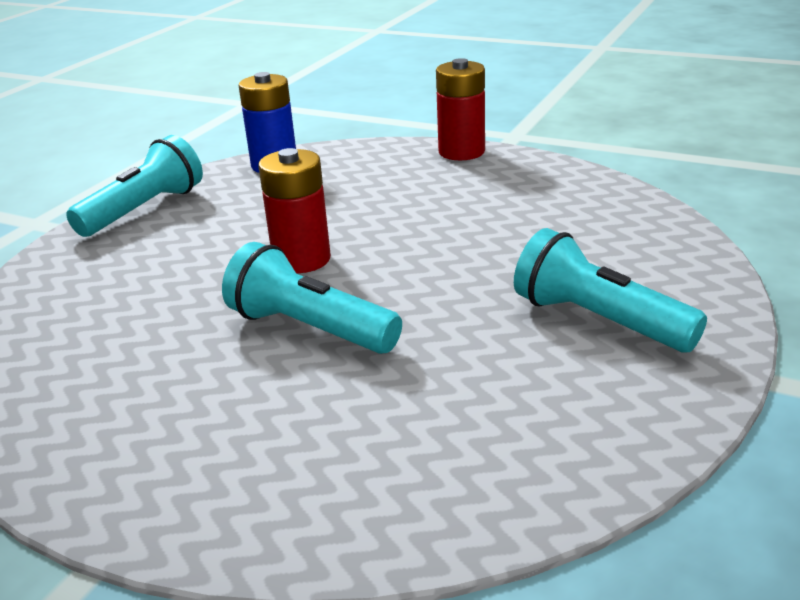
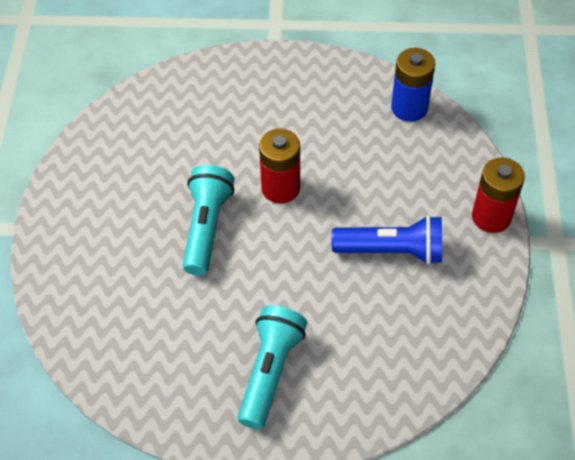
camera: 65 degrees right, 25 degrees up
turquoise flashlight [66,135,203,237] -> none
none -> blue flashlight [331,215,442,265]

